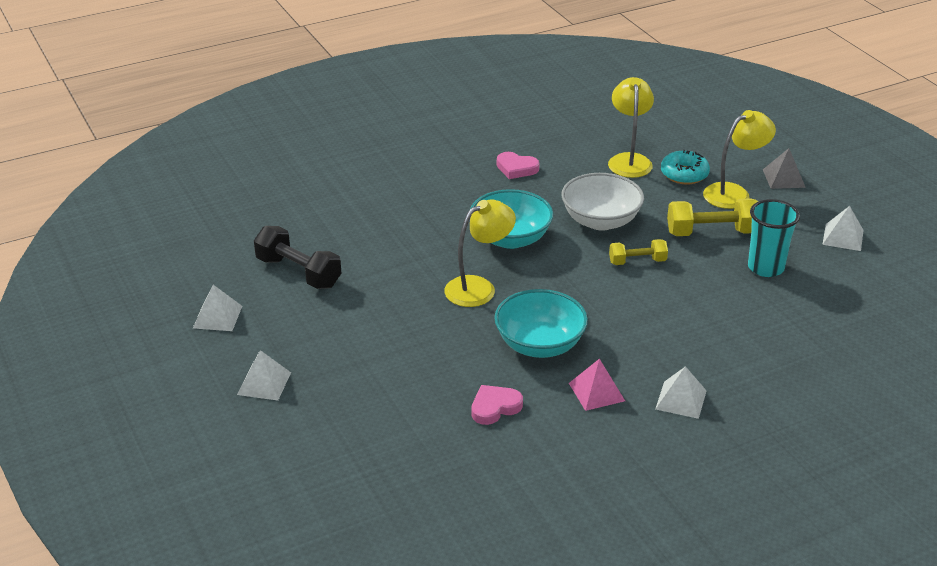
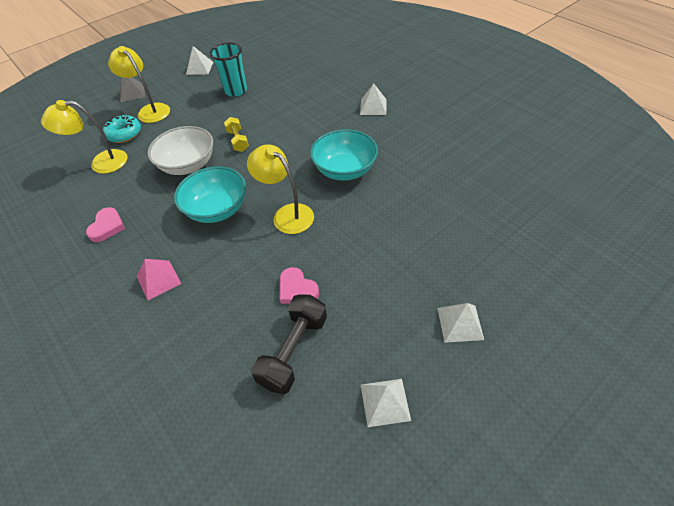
camera: 100 degrees left, 15 degrees up
pink heart [471,385,523,425] -> pink heart moved to [280,267,319,304]
pink pyramid [569,359,625,411] -> pink pyramid moved to [137,259,181,301]
yellow dumbbell [667,198,758,236] -> none

